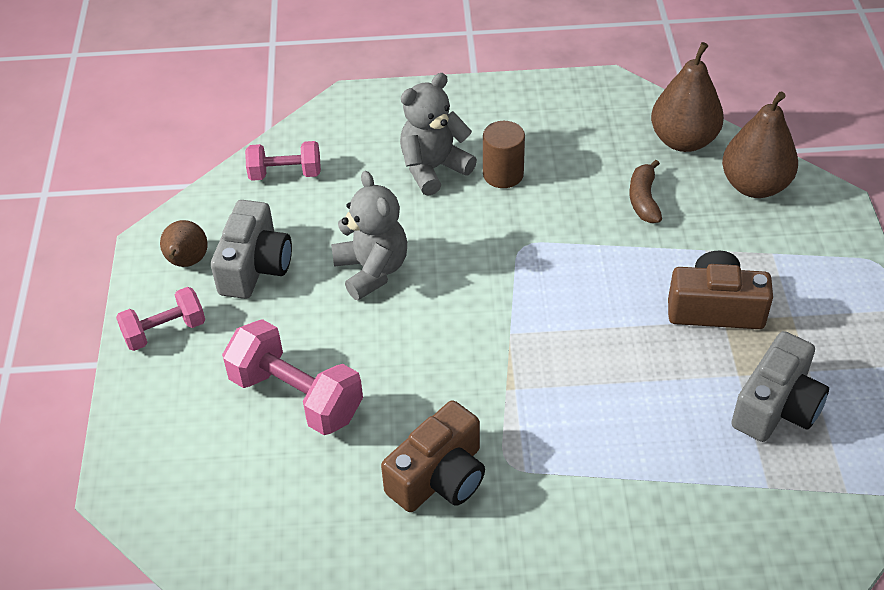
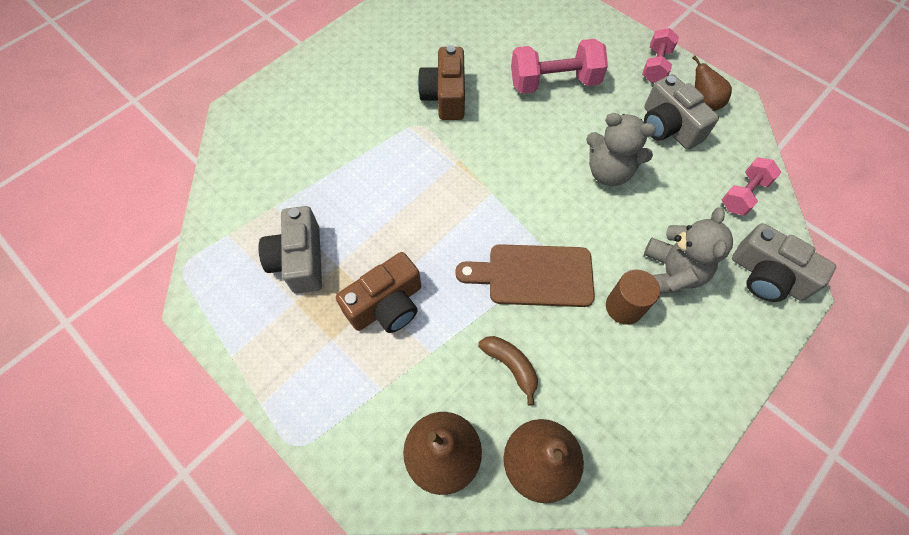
camera: 135 degrees right, 15 degrees up
none -> brown cutting board [455,244,595,307]
none -> grey camera [732,223,836,302]

